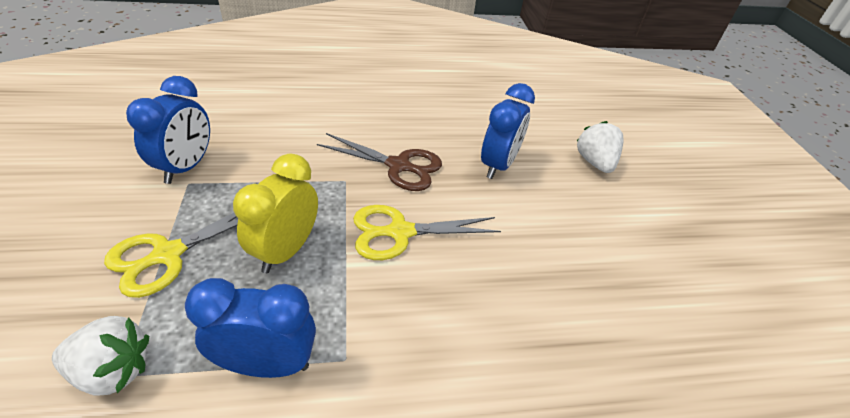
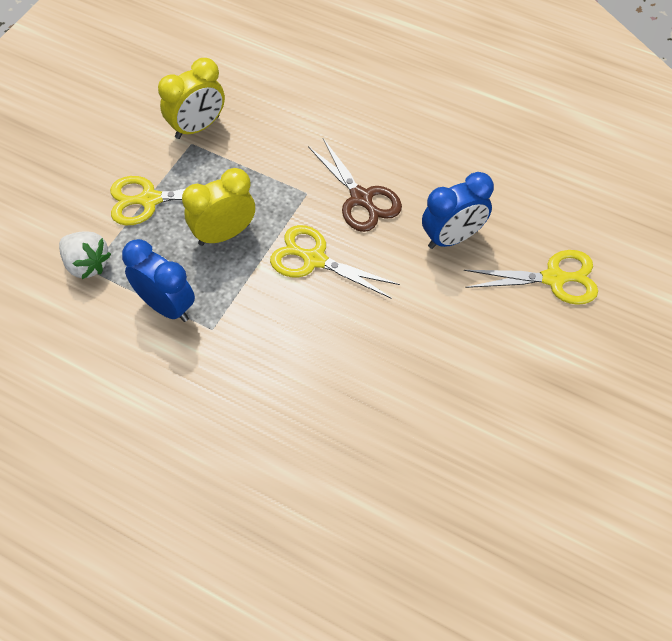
camera: 40 degrees right, 15 degrees up
blue clock [126,76,210,184] -> yellow clock [158,58,225,139]
white strawberry [577,121,623,173] -> yellow scissors [464,250,598,305]

